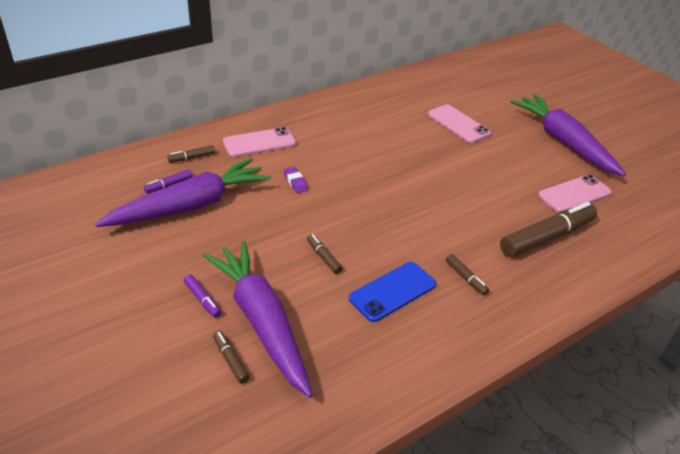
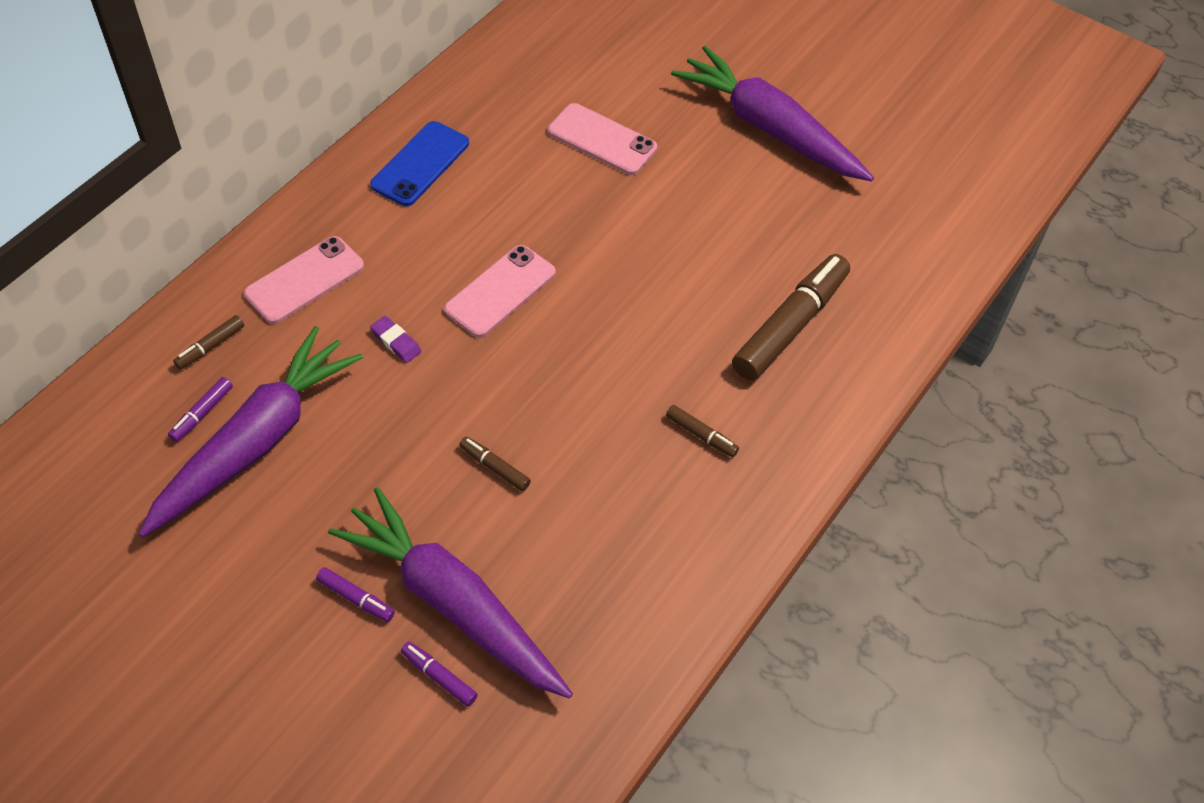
camera: 20 degrees left, 15 degrees up
brown marker [213,331,250,384] -> purple marker [401,641,478,707]
blue phone [349,262,436,322] -> blue phone moved to [370,121,469,206]
pink phone [538,174,612,212] -> pink phone moved to [444,245,556,338]

